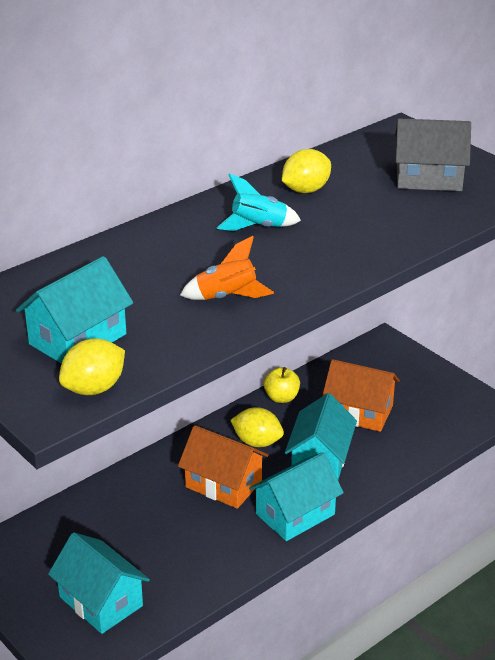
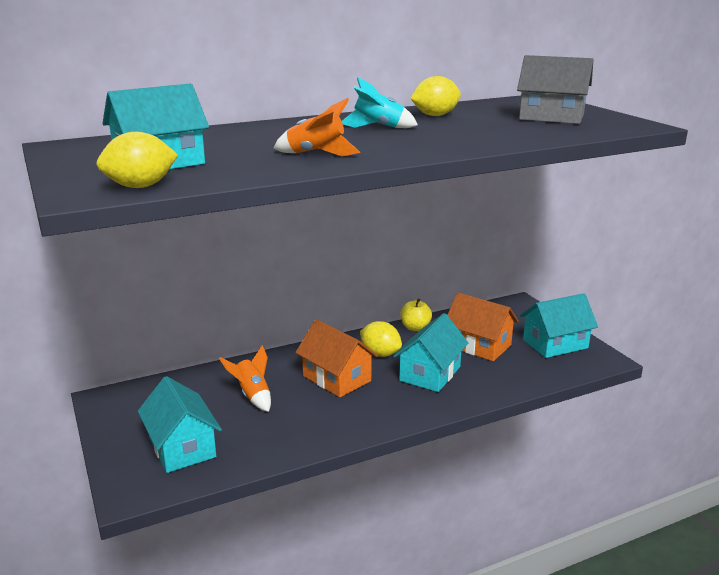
camera: 15 degrees right, 10 degrees down
turquoise house [249,452,344,541] -> turquoise house moved to [520,293,598,358]
none -> orange rocket [219,345,271,412]

